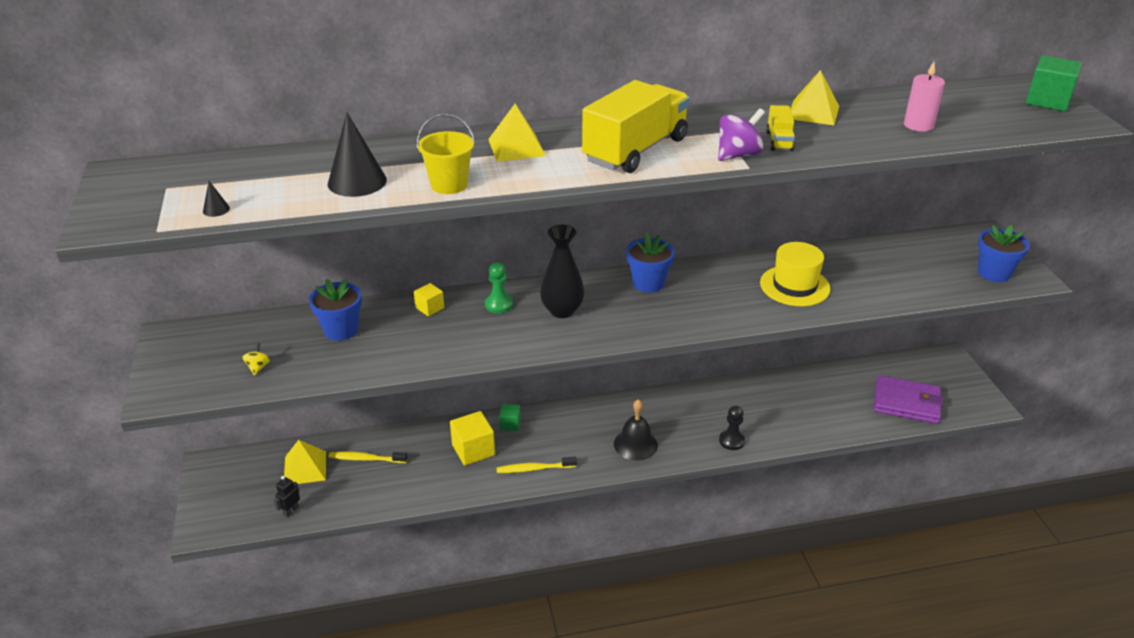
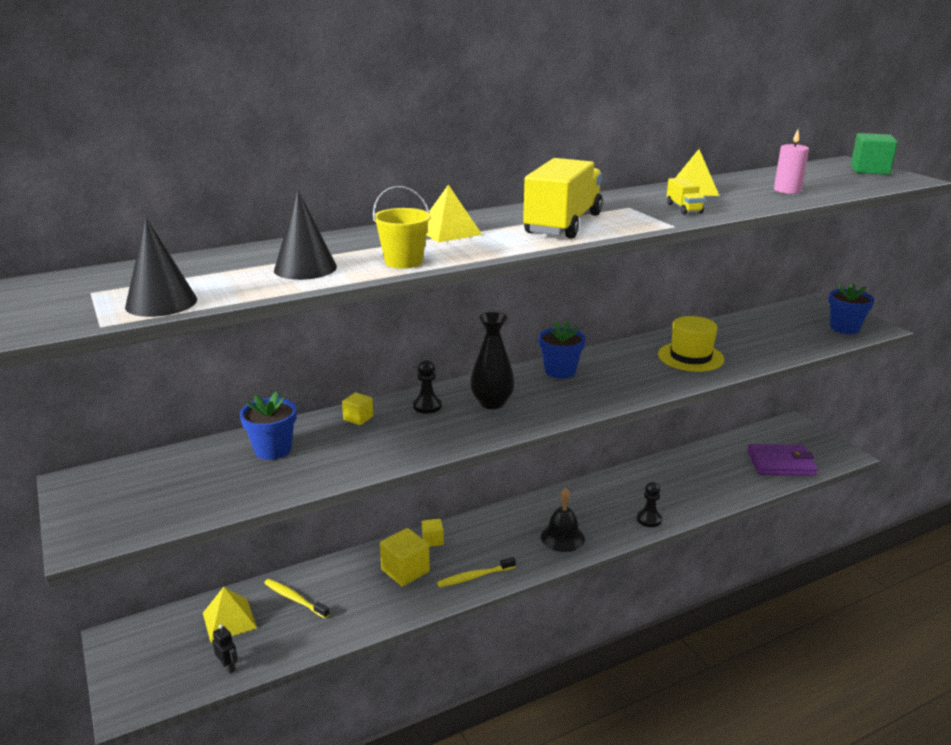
camera: 15 degrees left, 10 degrees down
black cone [203,181,230,217] -> black cone [125,217,197,317], size x2.35
yellow spinning top [242,343,270,376] -> none
black robot [274,476,300,518] -> black robot turned 120 degrees clockwise [212,624,238,674]
yellow toothbrush [329,452,408,463] -> yellow toothbrush turned 45 degrees clockwise [264,579,330,619]
green pawn [485,262,513,313] -> black pawn [413,360,442,414]
green cube [499,404,521,431] -> yellow cube [422,519,444,547]
purple spinning top [718,108,765,161] -> none

